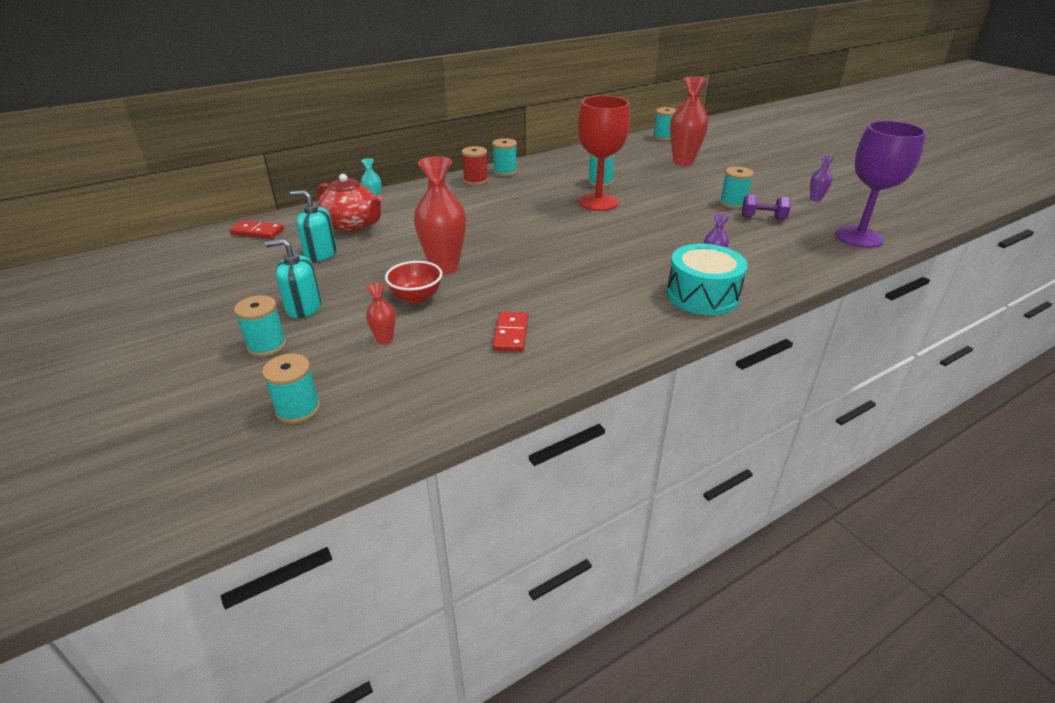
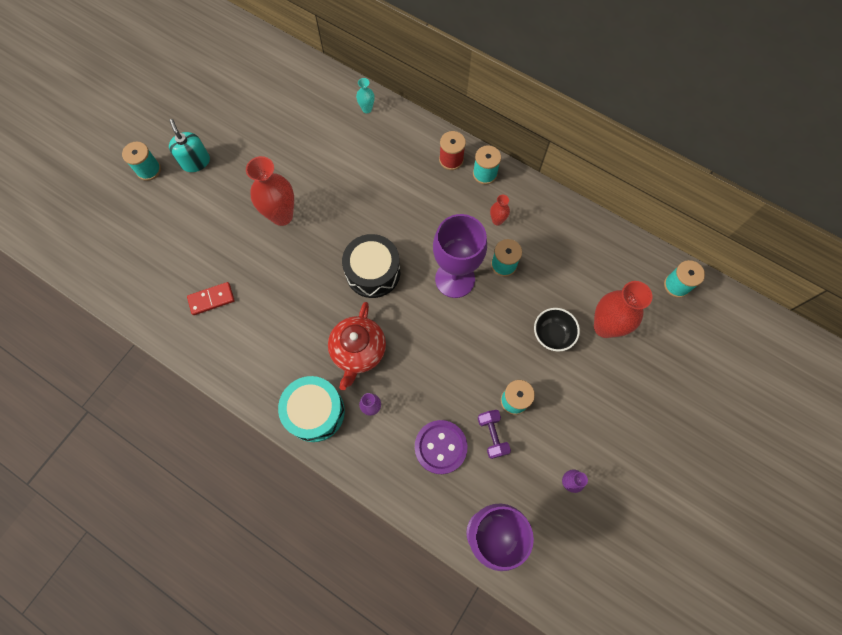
camera: 65 degrees right, 35 degrees up
red domino [230,220,284,239] -> none
turquoise spool [262,354,320,424] -> none
turquoise soap dispenser [290,190,337,262] -> none
red teapot [317,174,383,232] -> red teapot moved to [328,302,386,390]
red vase [366,283,396,345] -> red vase moved to [490,195,510,226]
red bowl [385,261,442,304] -> none
red goblet [578,96,630,211] -> purple goblet [433,214,487,298]
none -> black drum [342,234,400,298]
none -> purple button [415,420,468,474]
none -> black bowl [534,308,580,351]

